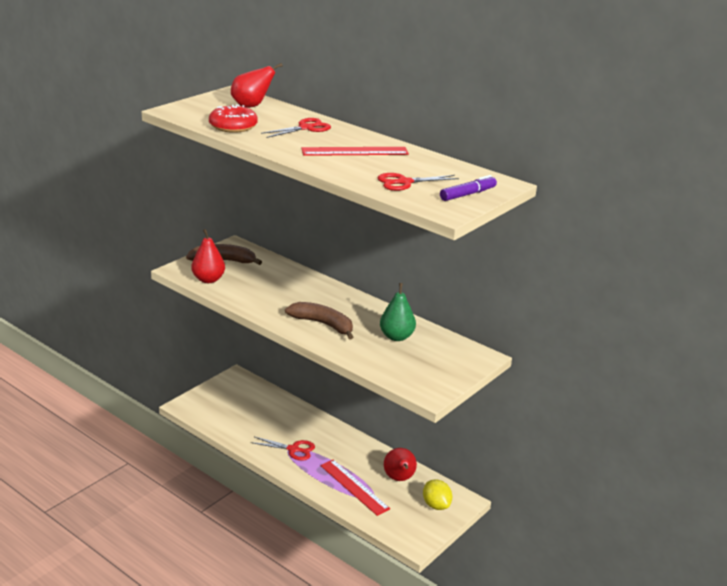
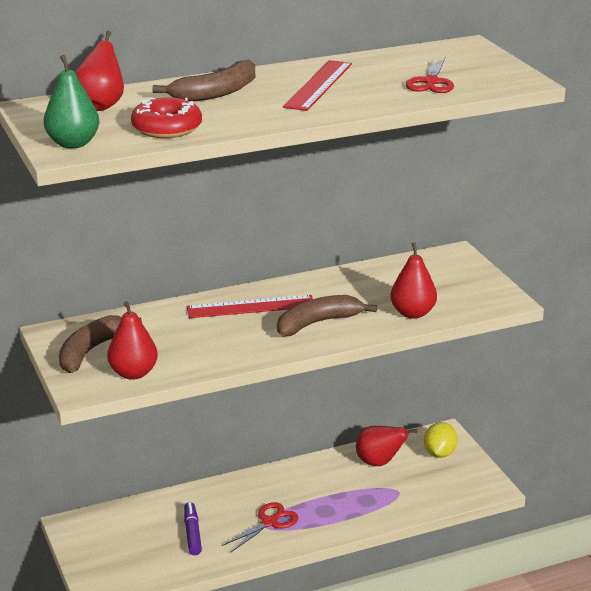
camera: 60 degrees left, 0 degrees up
red scissors [261,118,331,138] -> brown banana [152,59,255,102]
red ruler [320,459,390,516] -> red ruler moved to [187,295,313,318]
green pear [380,283,416,341] -> green pear moved to [44,55,99,148]
yellow lemon [423,479,452,510] -> yellow lemon turned 75 degrees counterclockwise [424,422,458,458]
purple marker [440,175,497,201] -> purple marker moved to [184,502,202,555]
none -> red pear [390,243,437,319]

